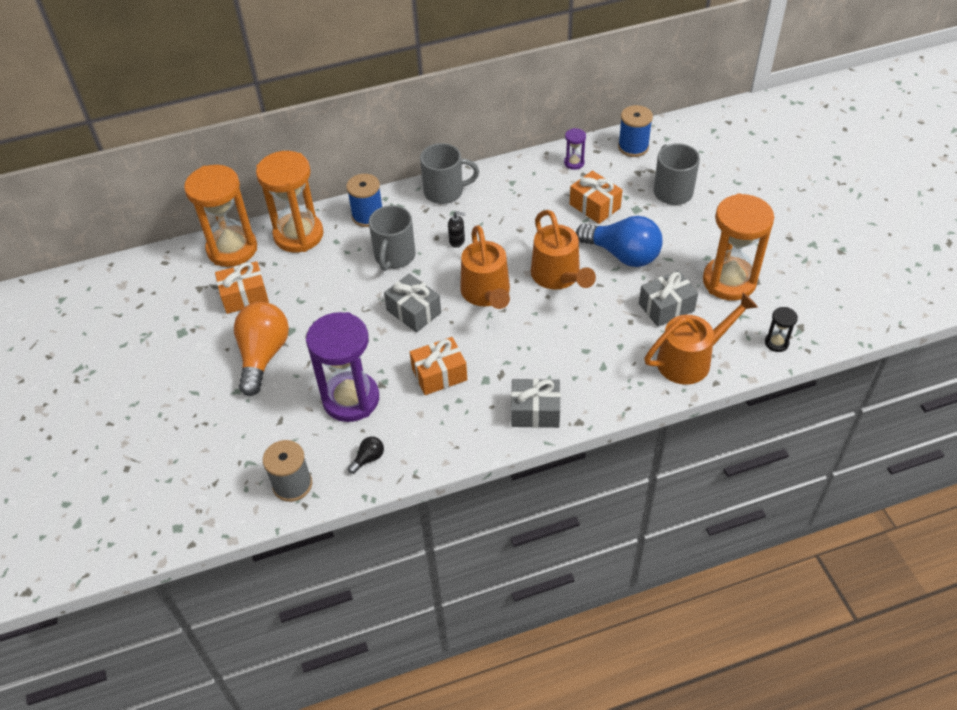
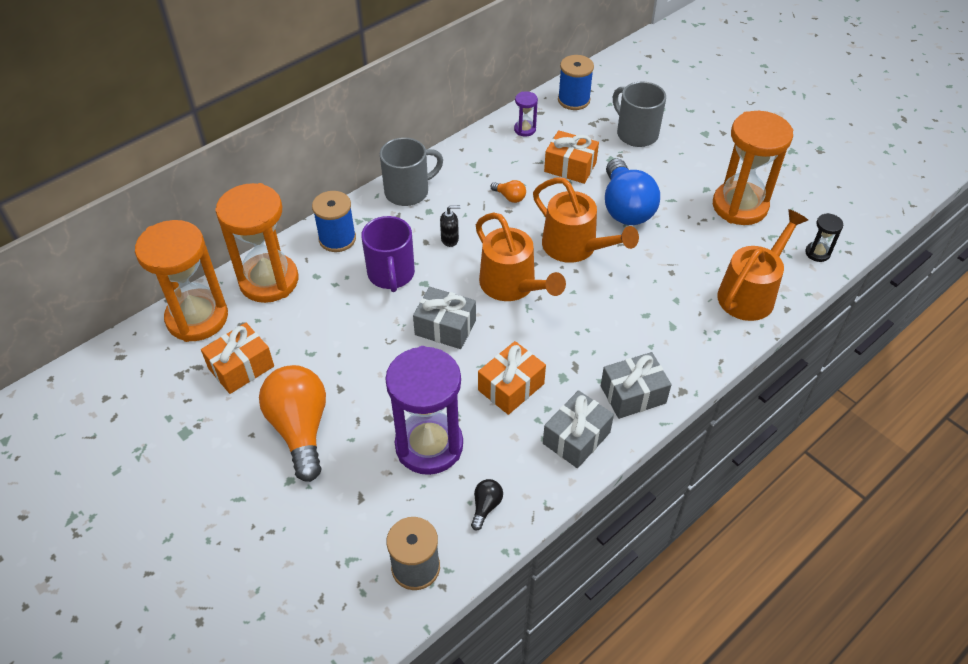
camera: 25 degrees left, 0 degrees up
grey mug [369,205,416,271] -> purple mug [361,216,415,292]
blue light bulb [576,216,662,267] -> blue light bulb turned 75 degrees clockwise [605,159,660,225]
grey gift [639,270,698,327] -> grey gift moved to [543,390,614,468]
none -> orange light bulb [491,180,526,203]

